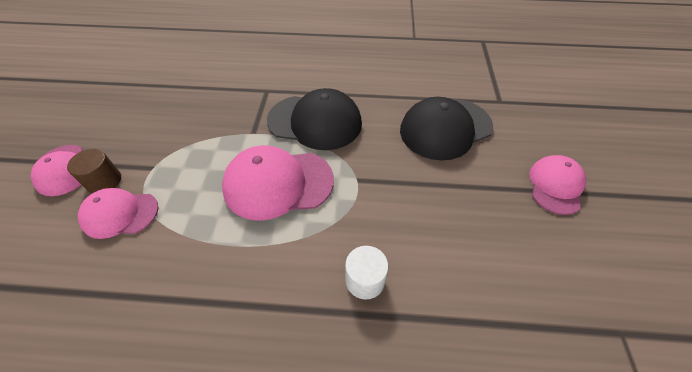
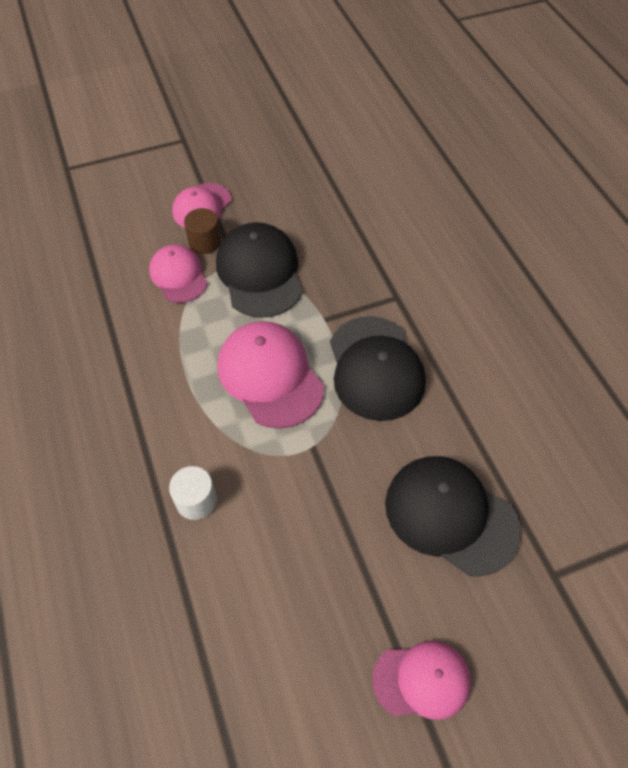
camera: 65 degrees right, 5 degrees up
none -> black cap [216,222,302,318]

